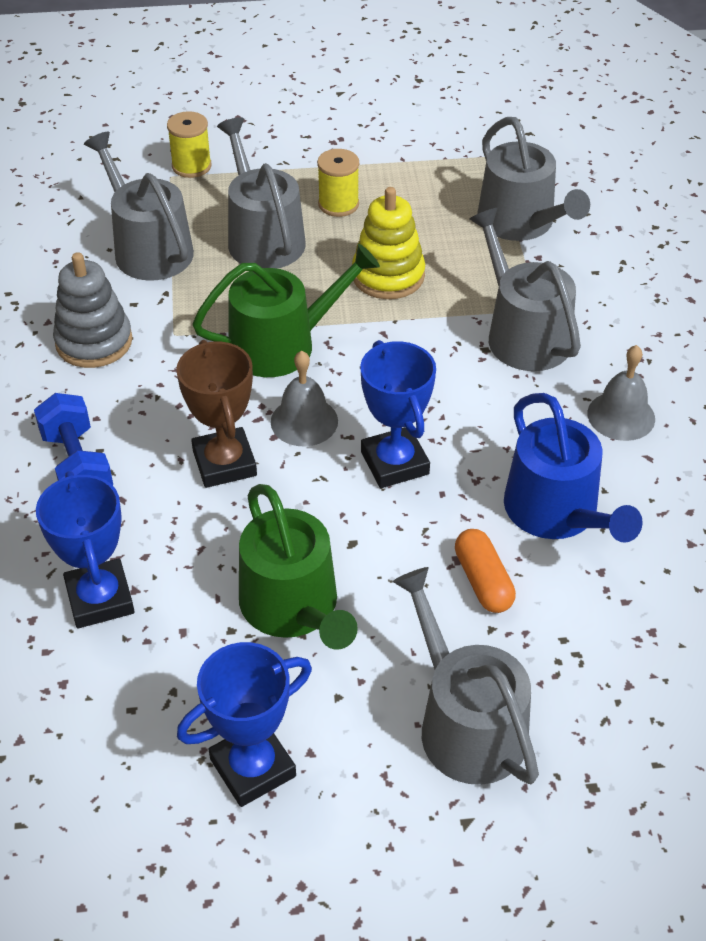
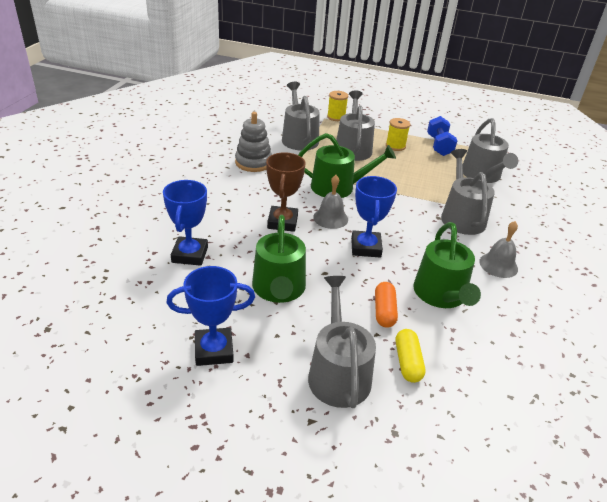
camera: 20 degrees right, 10 degrees down
blue dumbbell [34,393,113,485] -> blue dumbbell moved to [427,116,457,156]
yellow stacking toy [352,187,425,299] -> none
blue watering can [504,393,643,543] -> green watering can [413,222,481,308]
none -> yellow capsule [396,329,425,383]

